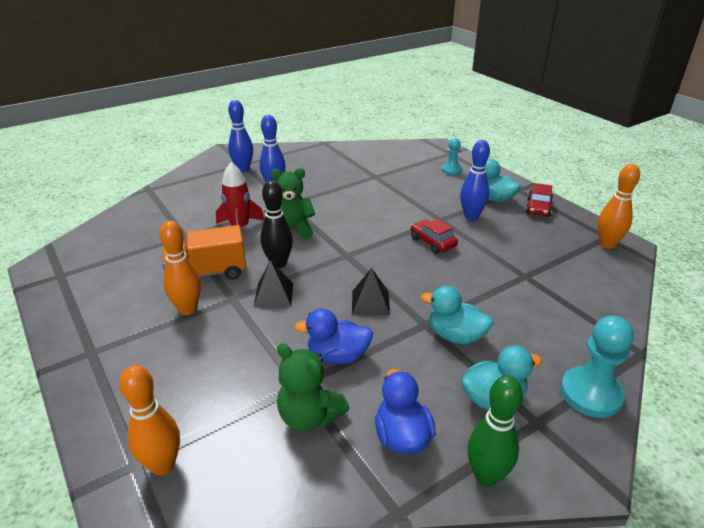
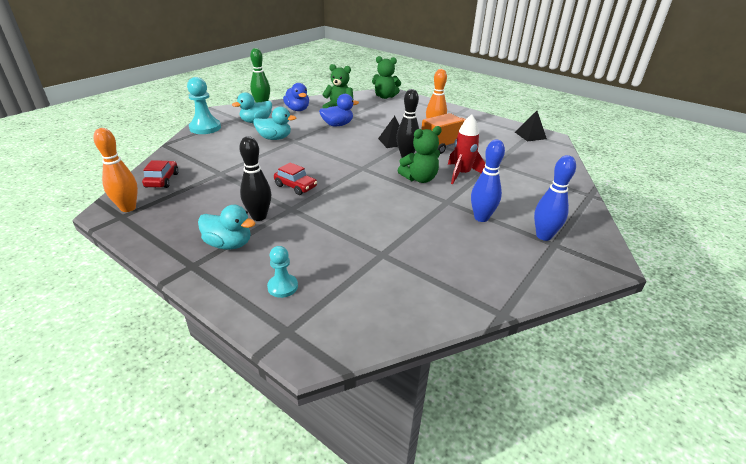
camera: 160 degrees right, 0 degrees up
orange bowling pin [119,365,180,475] -> green teddy bear [372,56,401,99]
black pyramid [352,268,390,315] -> black pyramid moved to [515,111,547,142]
blue bowling pin [460,140,490,220] -> black bowling pin [239,136,271,221]
red car [525,183,553,217] -> red car moved to [142,160,179,188]

